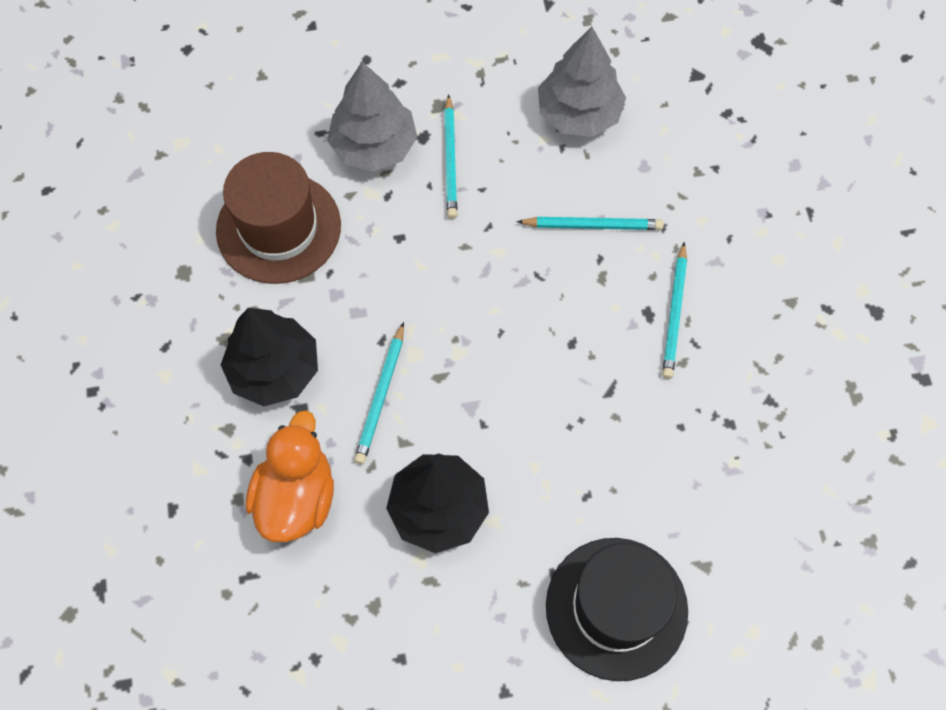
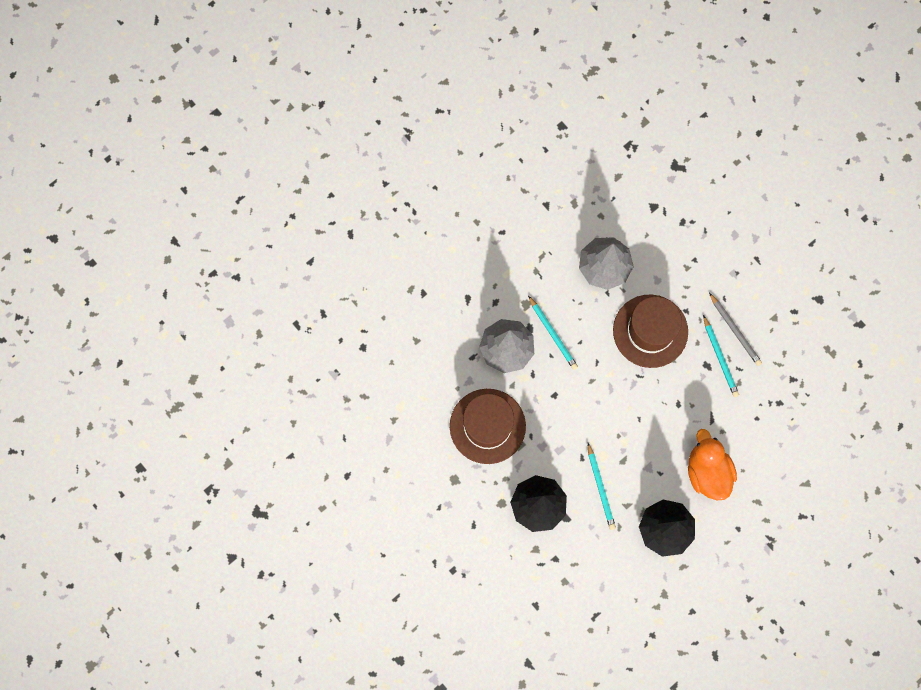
camera: 30 degrees left, 10 degrees up
orange duck [246,410,334,542] -> orange duck moved to [688,429,737,500]
turquoise pencil [516,217,664,230] -> brown hat [613,295,688,368]
black hat [546,538,688,681] -> none
none -> grey pencil [709,293,762,366]

